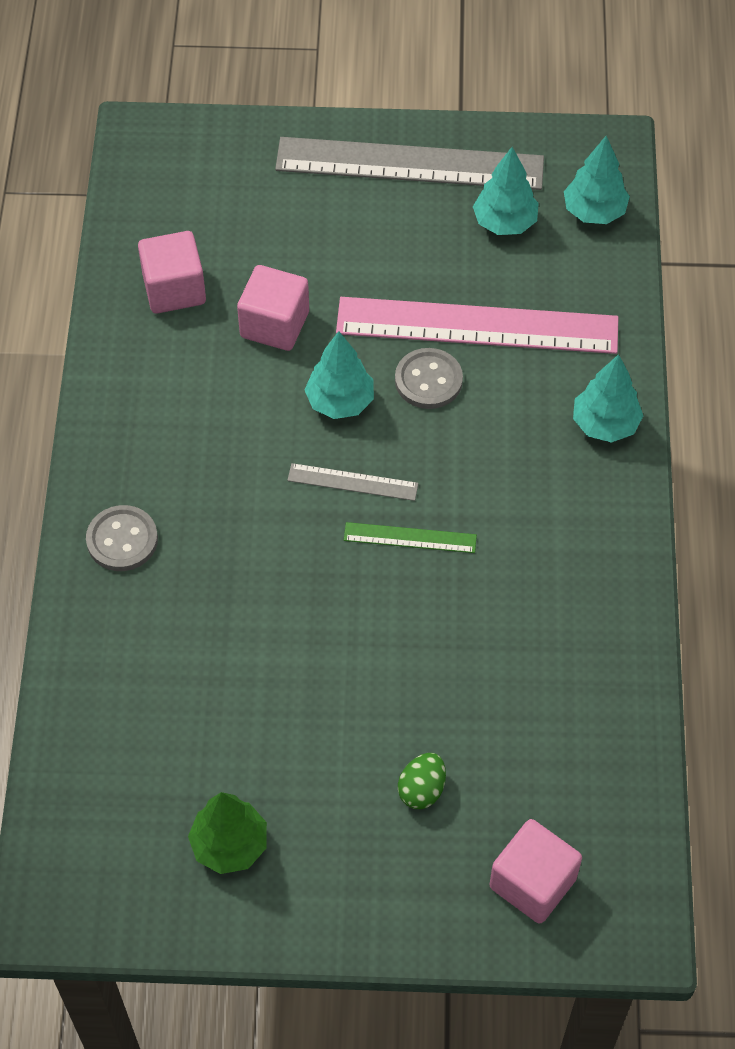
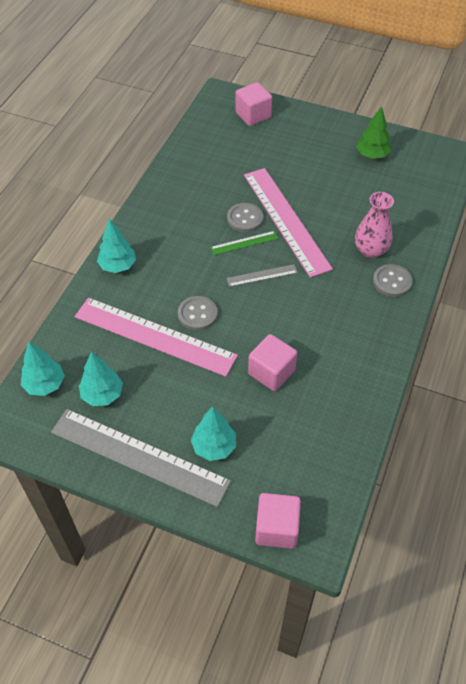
camera: 160 degrees left, 5 degrees down
pink cube [138,231,206,314] -> pink cube moved to [255,493,301,549]
grey ruler [287,463,418,501] -> grey ruler turned 45 degrees counterclockwise [226,264,298,287]
turquoise tree [305,331,374,419] -> turquoise tree moved to [191,407,236,461]
green ruler [344,522,477,553] -> green ruler turned 45 degrees counterclockwise [210,231,279,255]
green egg [398,753,446,809] -> none
none -> grey button [227,203,263,232]
none -> pink ruler [244,168,333,278]
none -> pink vase [355,192,394,258]

